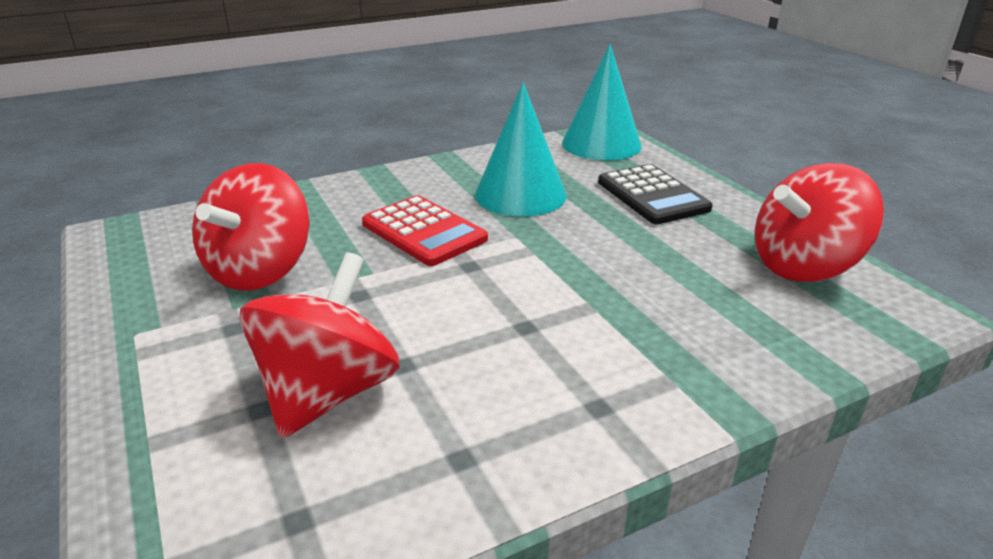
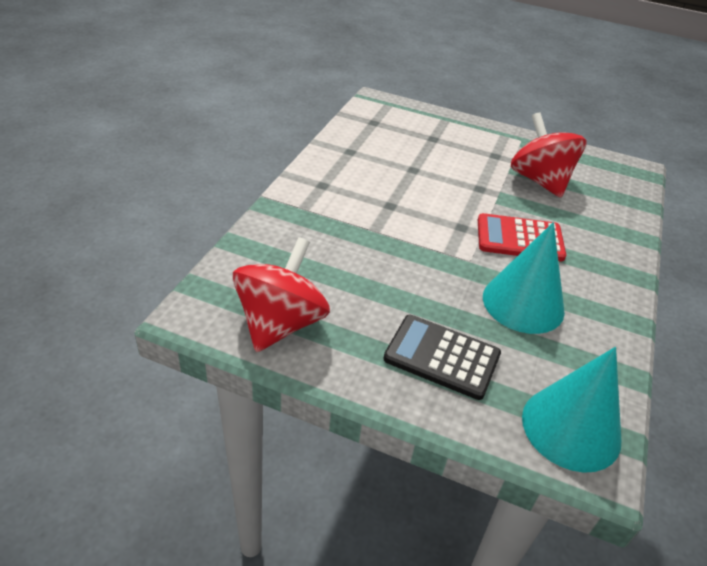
camera: 135 degrees right, 10 degrees up
red spinning top [240,252,400,438] -> none

